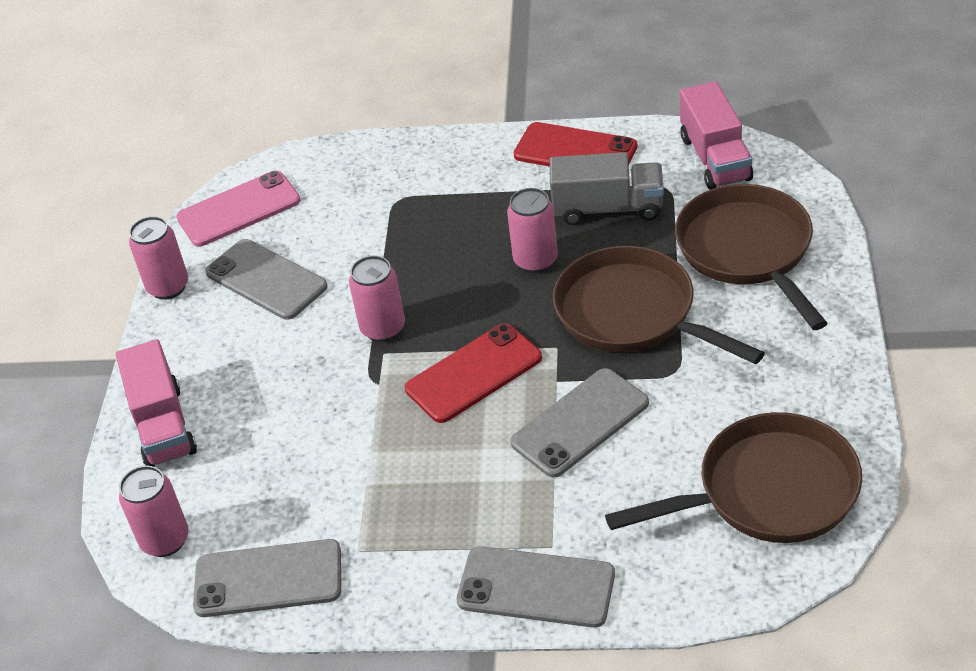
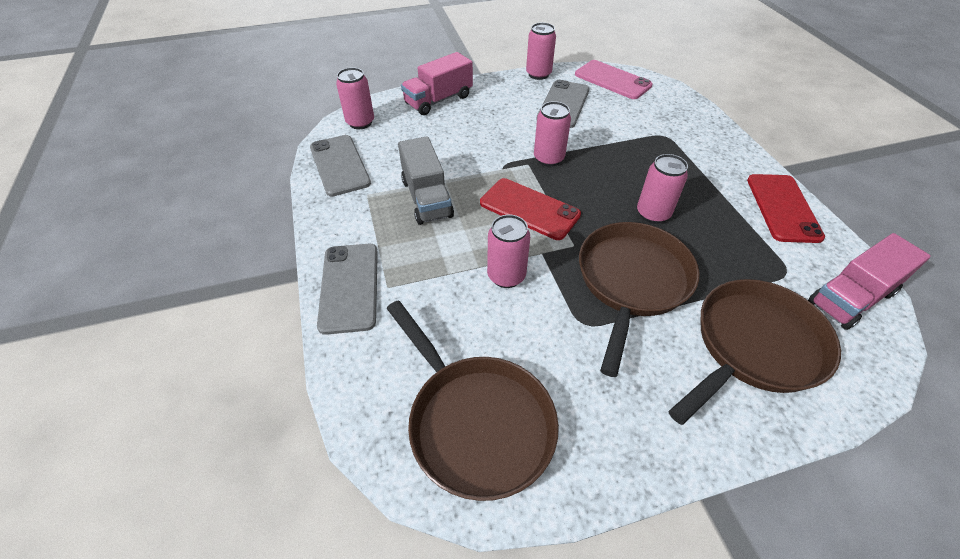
camera: 65 degrees right, 5 degrees up
grey phone [510,368,649,477] -> pink can [487,215,530,288]
grey truck [550,152,664,225] -> grey truck moved to [398,136,454,225]

